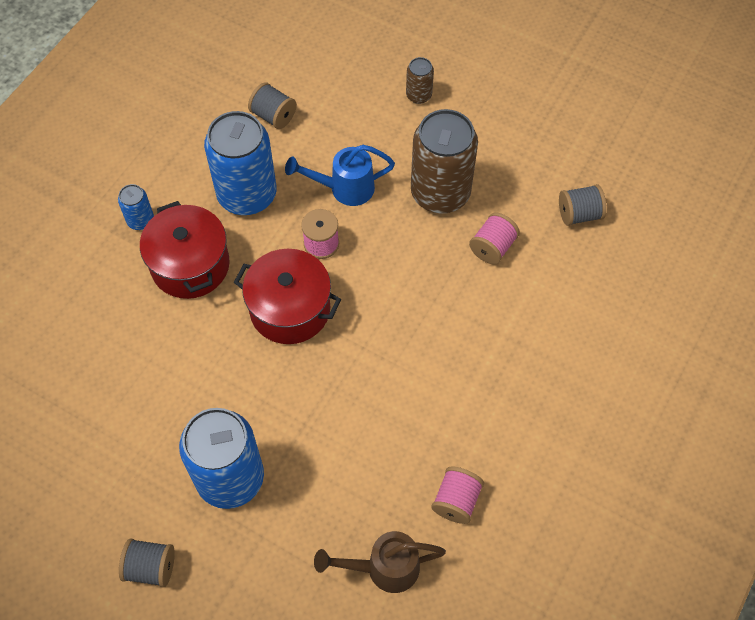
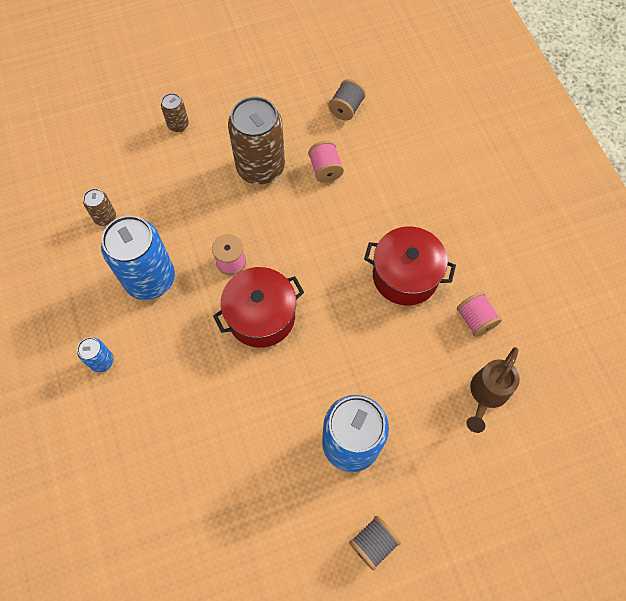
camera: 50 degrees left, 5 degrees up
red pot [140,201,230,299] -> red pot moved to [364,227,456,305]
grey spool [248,82,297,129] -> brown can [83,189,116,226]
blue watering can [285,145,395,206] -> none

